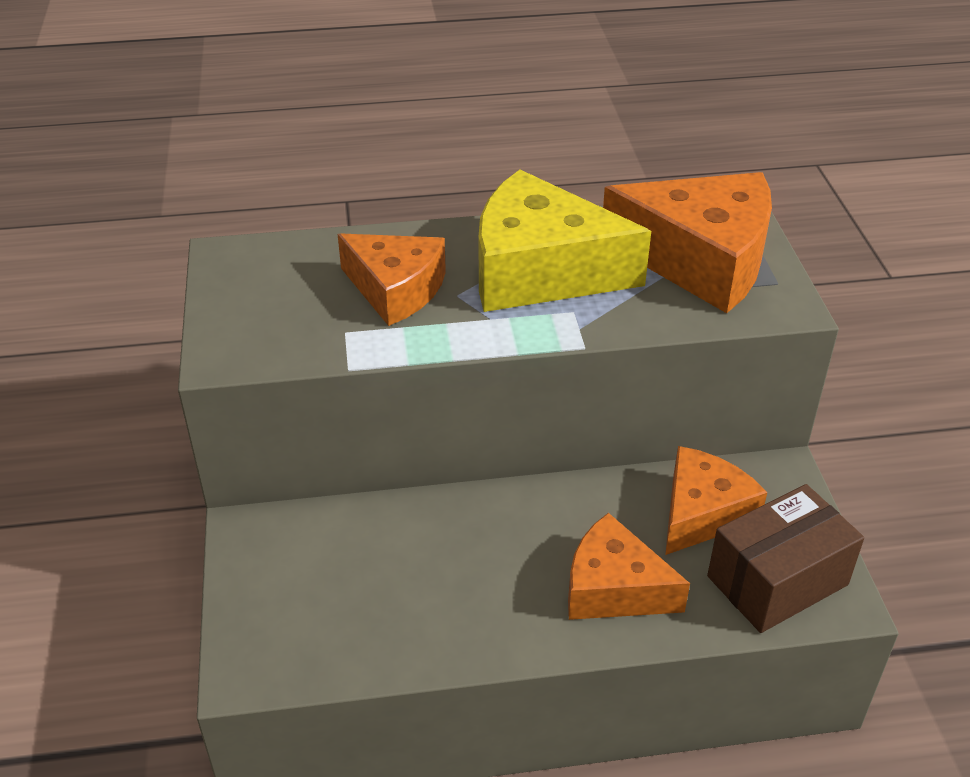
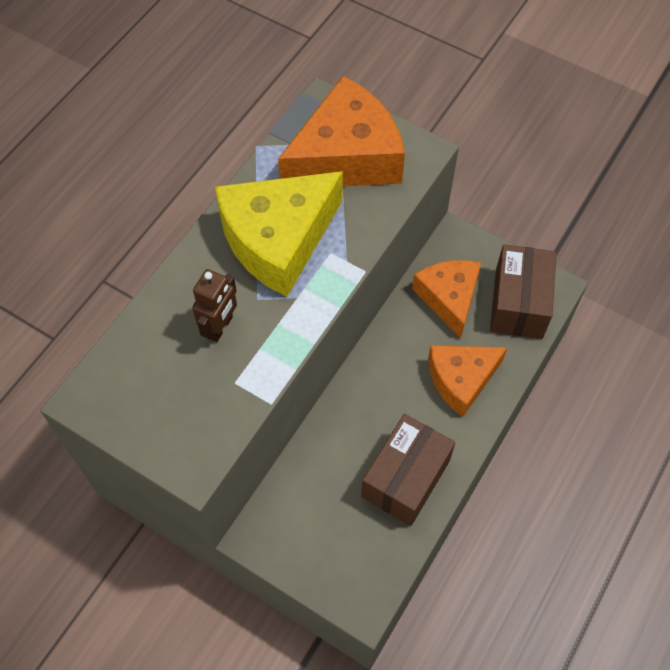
camera: 50 degrees left, 20 degrees up
orange cheese [338,233,446,326] -> brown robot [192,269,237,342]
none -> brown box [361,414,455,526]

